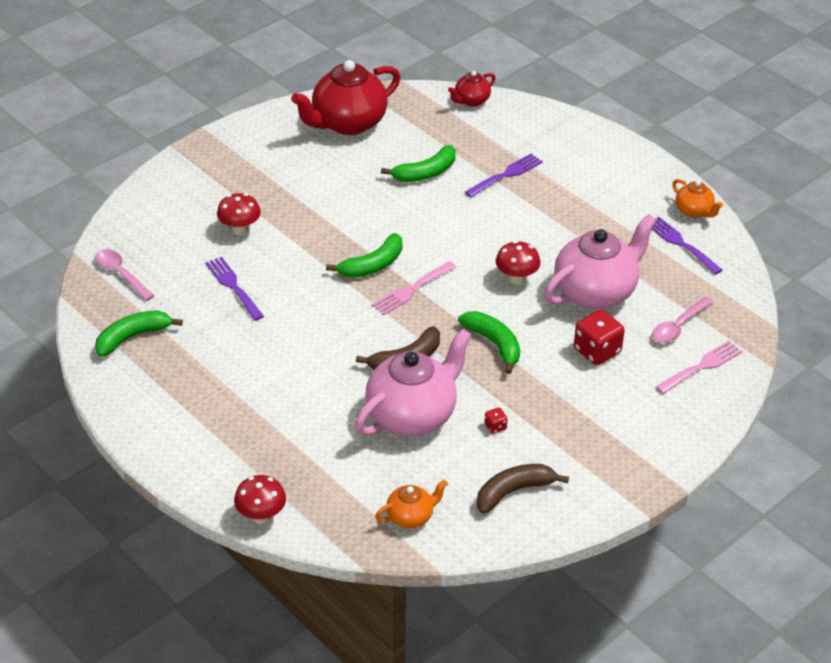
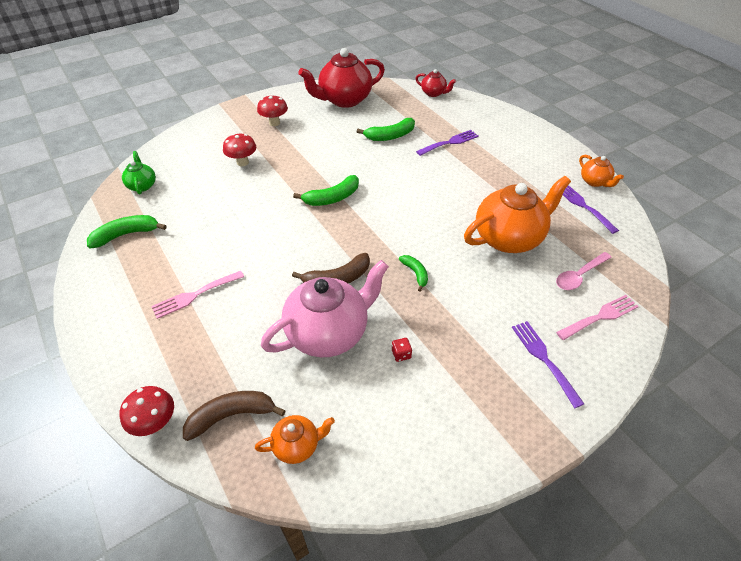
camera: 10 degrees right, 5 degrees up
pink spoon [95,249,154,301] -> green teapot [122,151,156,194]
purple fork [205,257,264,321] -> purple fork moved to [512,321,584,408]
pink fork [372,261,456,315] -> pink fork moved to [151,271,244,319]
red teapot [448,71,496,107] -> red teapot turned 120 degrees counterclockwise [416,69,456,97]
green banana [458,311,520,374] -> green banana [399,255,428,292], size x0.61
brown banana [477,464,569,514] -> brown banana moved to [183,391,286,441]
red mushroom [496,241,540,285] -> red mushroom moved to [257,95,288,126]
pink teapot [544,214,657,309] -> orange teapot [464,176,571,253]
red dice [574,310,625,365] -> none

